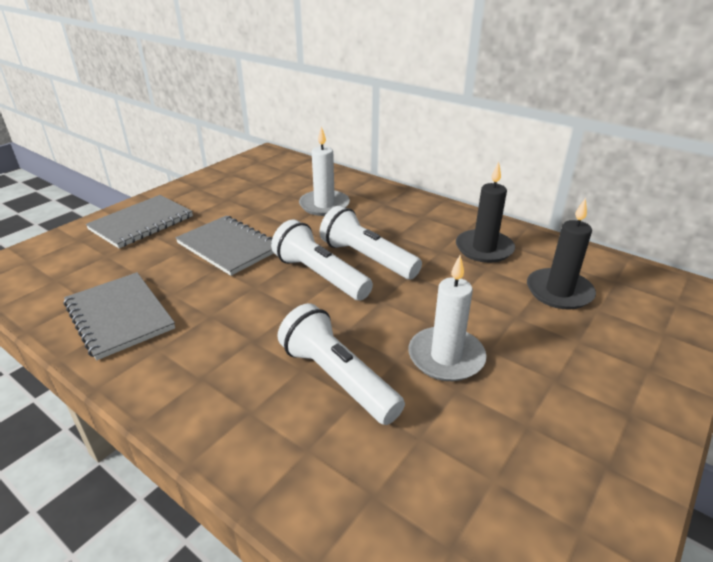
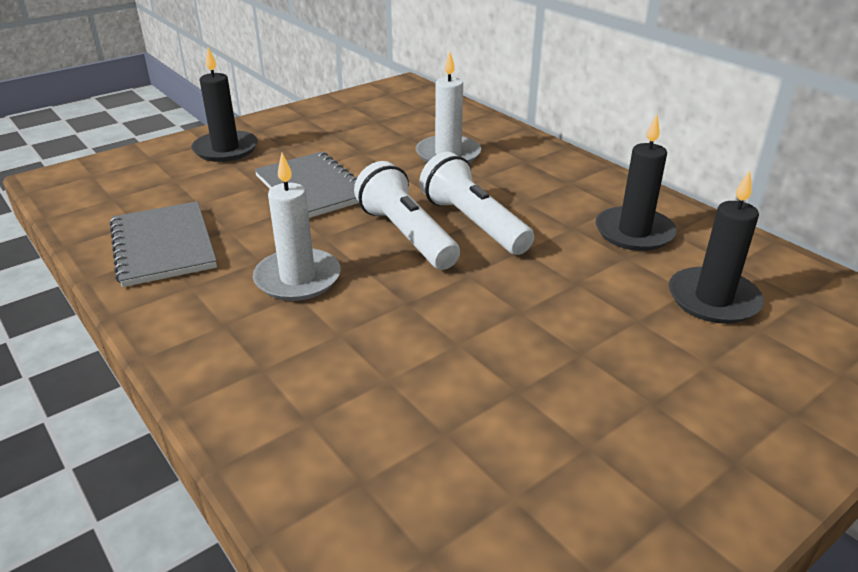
camera: 15 degrees right, 0 degrees up
grey notebook [85,195,193,248] -> black candle [191,47,258,162]
white flashlight [277,303,405,425] -> none
white candle [408,255,486,381] -> white candle moved to [253,153,341,301]

